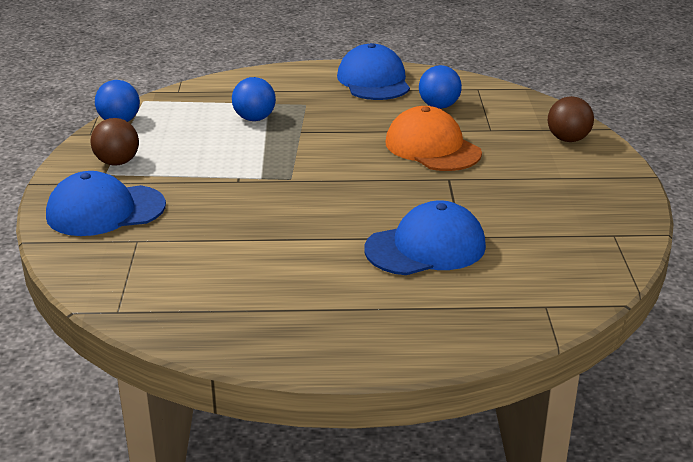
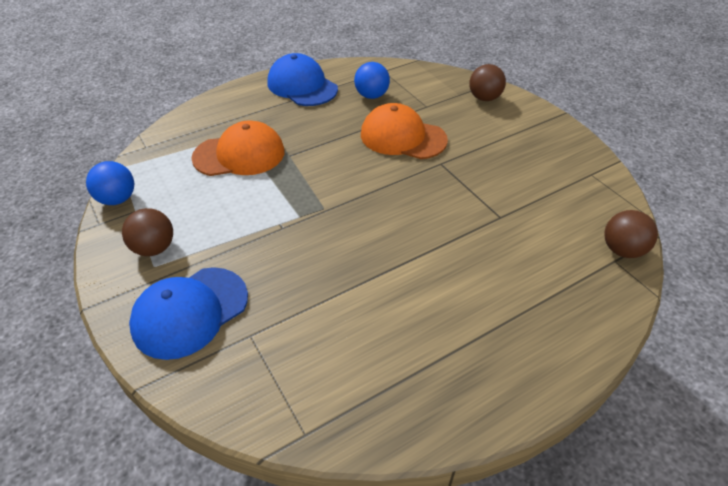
camera: 30 degrees left, 15 degrees up
blue ball [232,77,276,121] -> orange cap [191,120,285,176]
blue cap [364,200,486,275] -> none
none -> brown ball [605,210,658,258]

